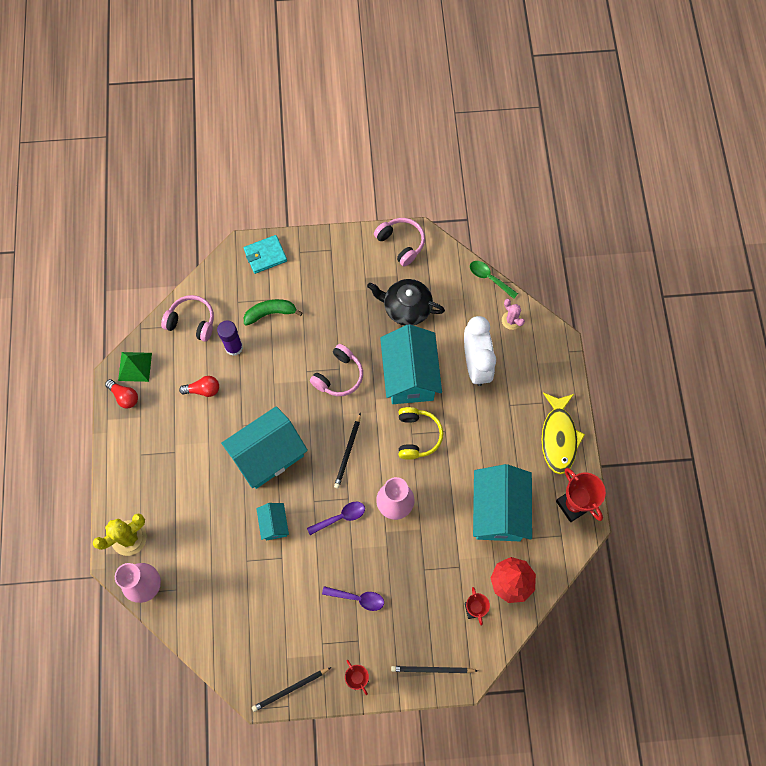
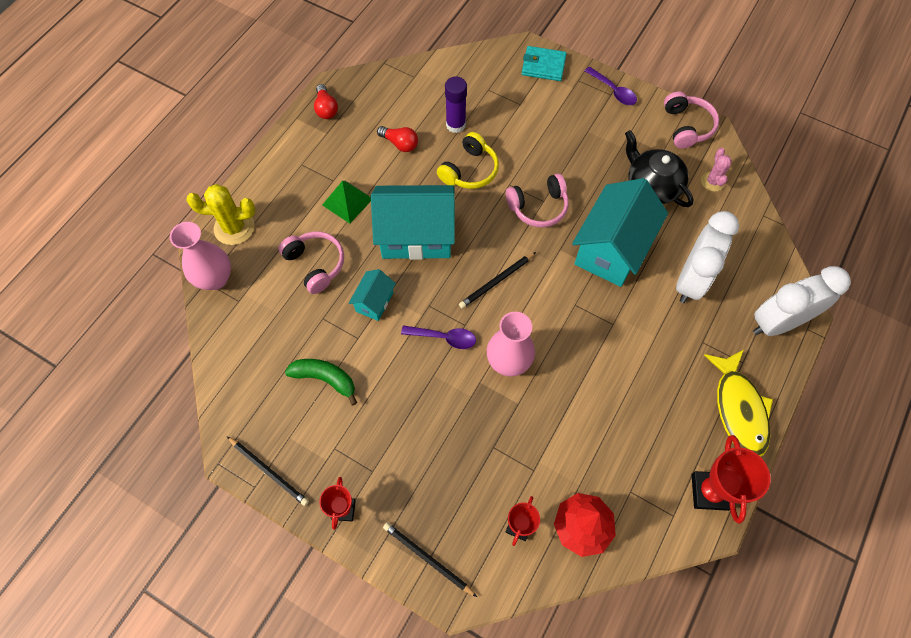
camera: 35 degrees right, 5 degrees down
green pyramid [118,352,152,382] -> green pyramid moved to [323,181,371,224]
pink headphones [161,295,214,342] -> pink headphones moved to [278,232,344,294]
green banana [244,299,303,326] -> green banana moved to [285,359,357,405]
black pencil [252,667,332,712] -> black pencil turned 150 degrees counterclockwise [227,437,309,506]
purple spoon [322,586,384,611] -> purple spoon moved to [585,67,637,105]
yellow headphones [399,407,443,460] -> yellow headphones moved to [437,132,499,189]
green spoon [470,261,518,299] -> none
turquoise house [473,464,532,541] -> none
pink cactus [502,299,525,330] -> pink cactus moved to [701,148,732,192]
yellow fish [542,393,585,474] -> yellow fish turned 45 degrees counterclockwise [704,350,773,457]
none -> white clock [753,266,851,336]

